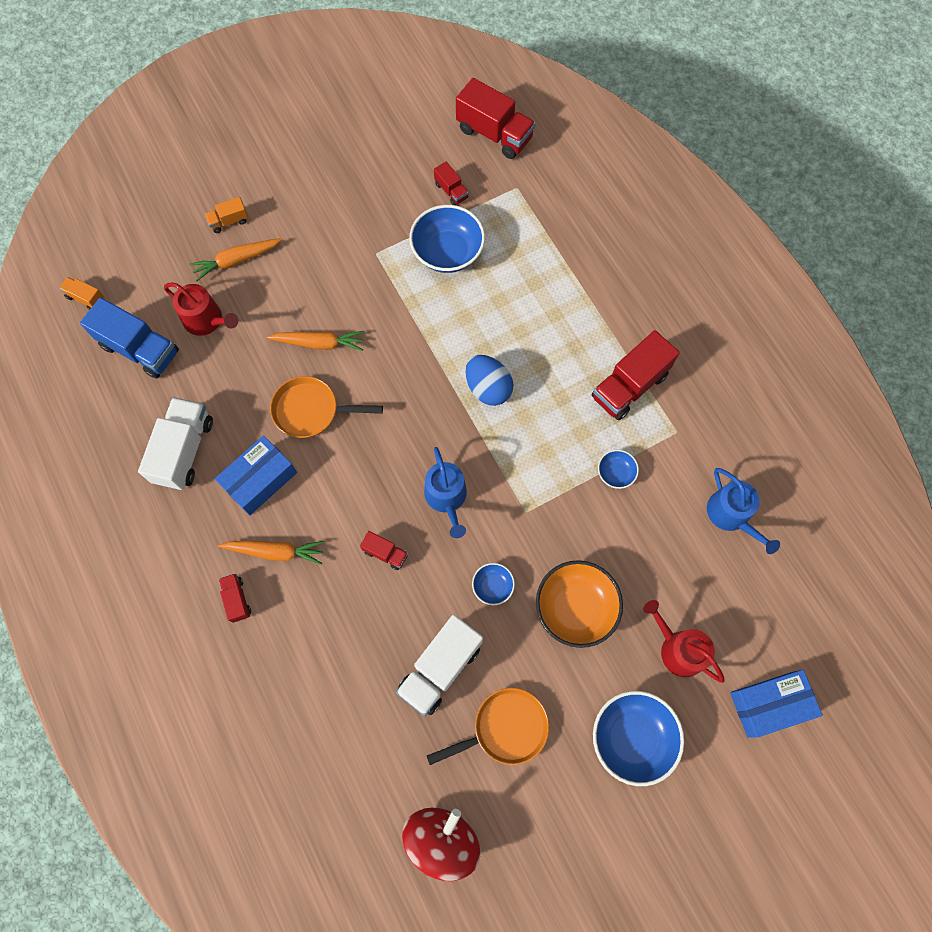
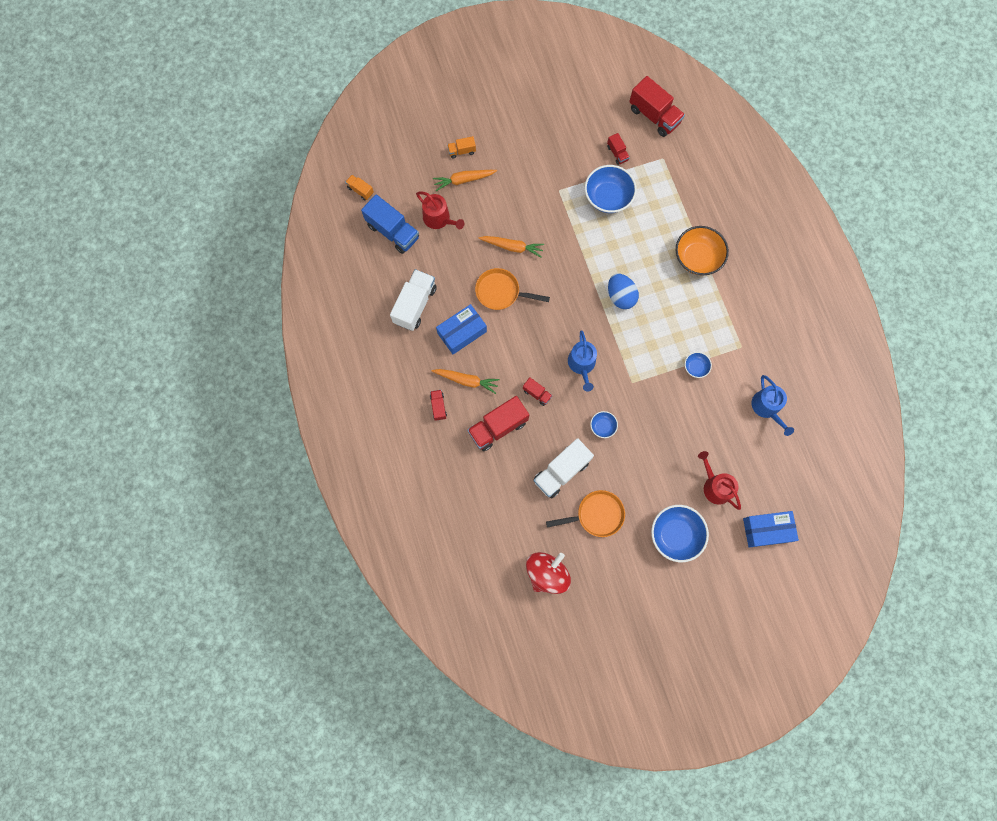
camera: 10 degrees right, 5 degrees up
orange bowl [536,560,623,648] -> orange bowl moved to [676,226,729,275]
red truck [592,330,680,420] -> red truck moved to [467,396,529,451]

